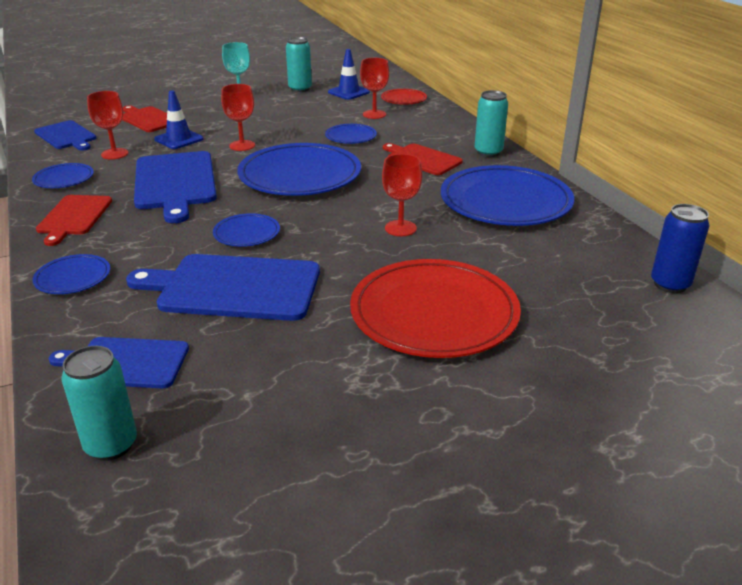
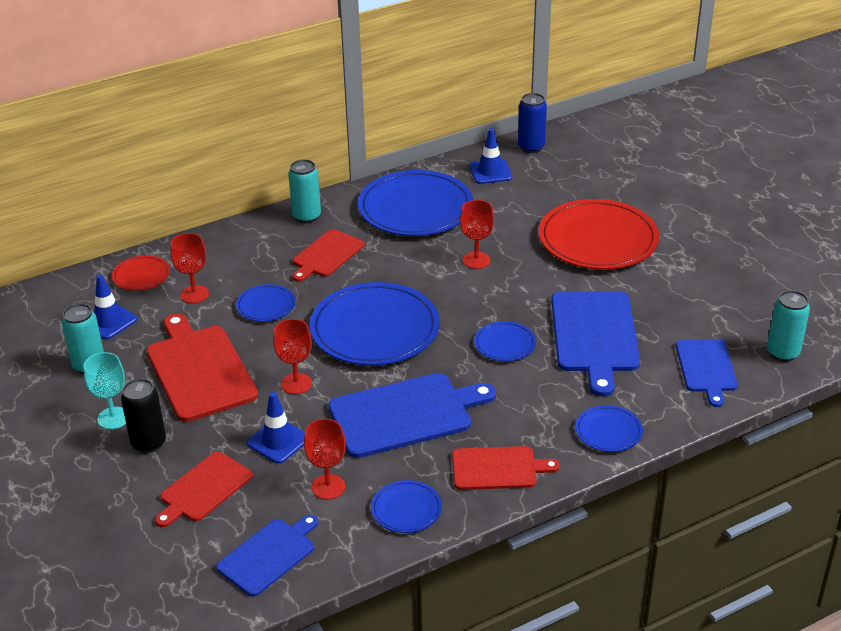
camera: 95 degrees left, 5 degrees up
none -> black can [121,379,166,453]
none -> red cutting board [147,313,258,422]
none -> blue traffic cone [469,128,512,184]

